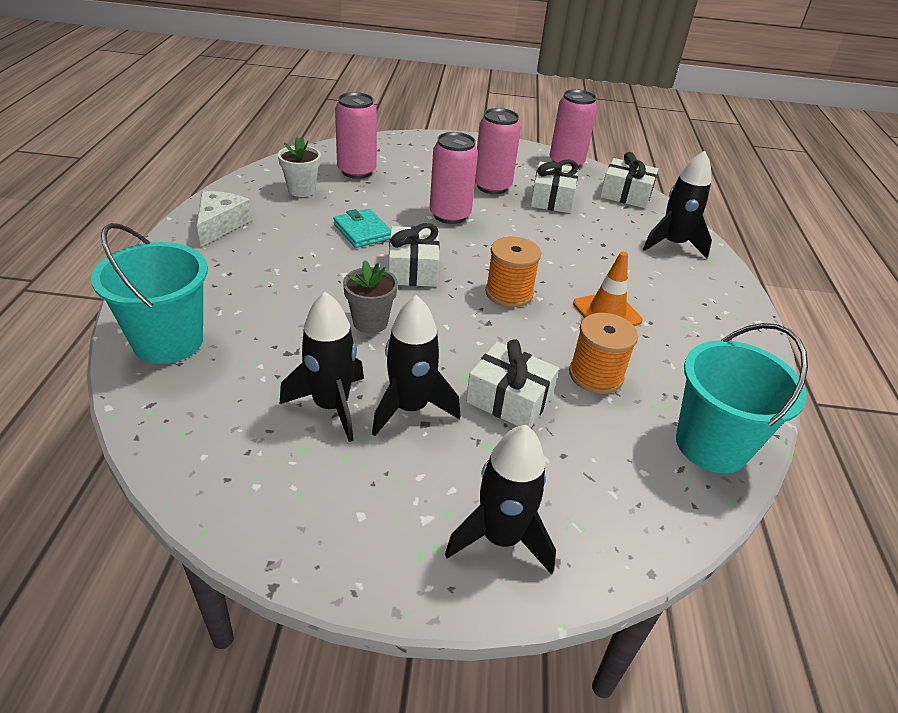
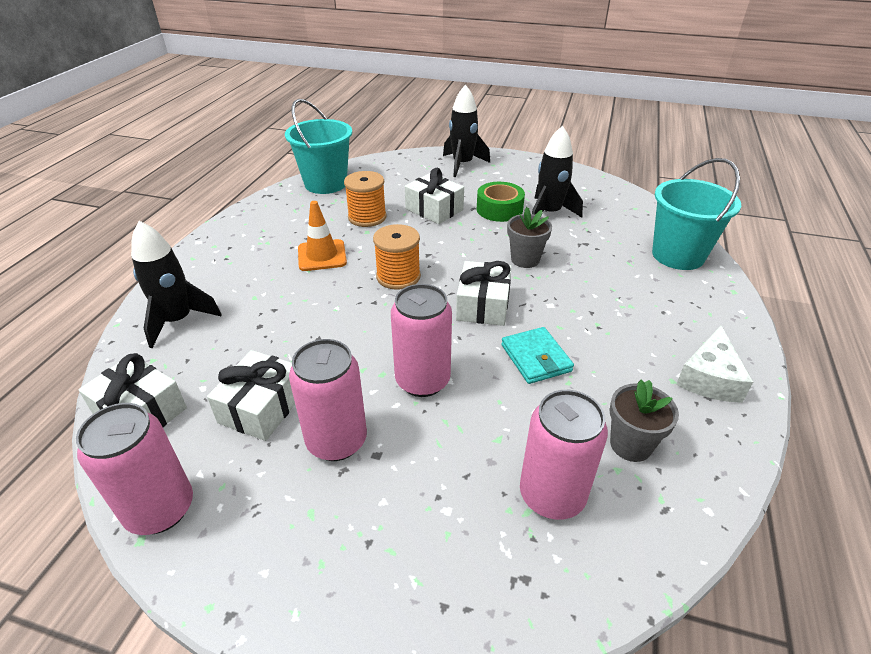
camera: 165 degrees left, 0 degrees up
white flower pot [278,137,321,197] -> grey flower pot [610,380,679,462]
black rocket [372,295,460,436] -> green tape [477,182,525,222]

